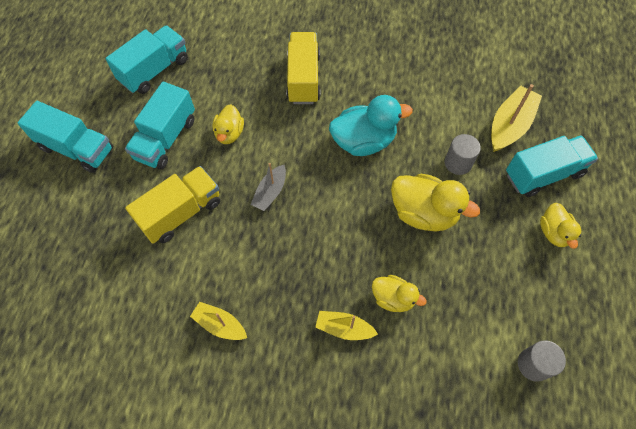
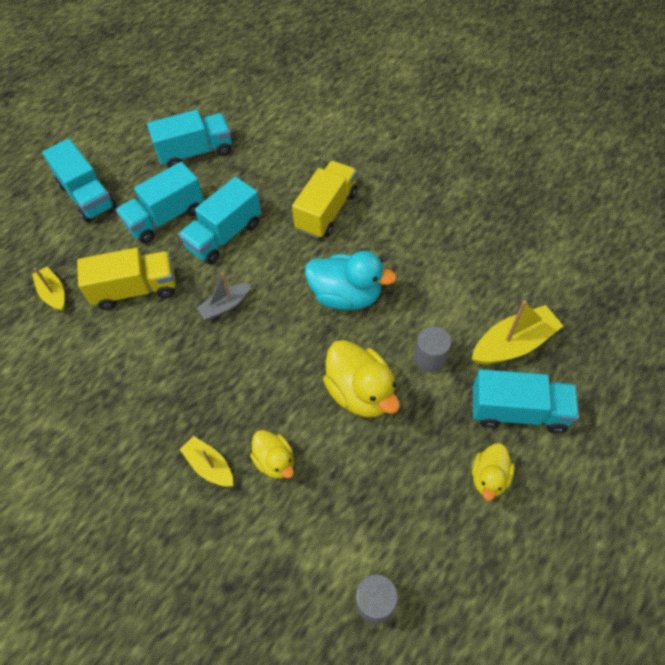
camera: 30 degrees right, 5 degrees down
yellow boat [190,302,247,340] -> yellow boat moved to [32,267,65,311]
yellow duck [212,104,244,144] -> turquoise truck [178,177,261,264]

